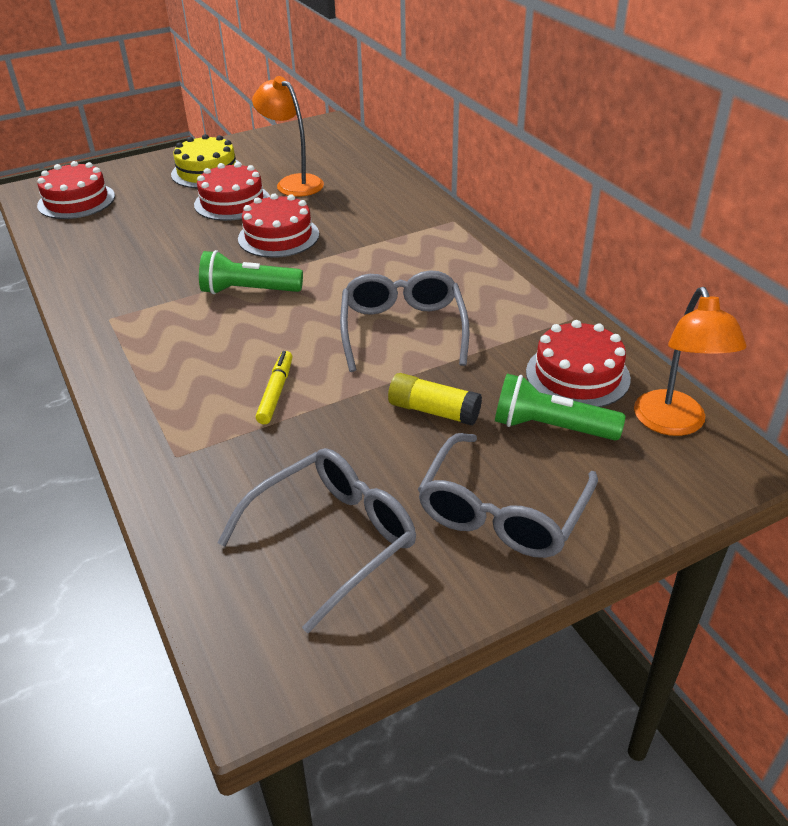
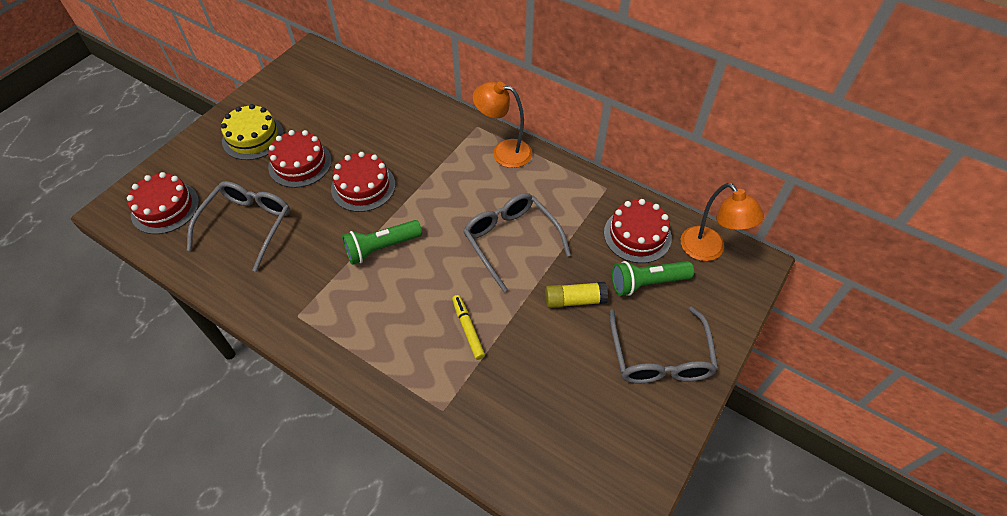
camera: 30 degrees left, 15 degrees up
grey glasses [217,448,416,633] -> grey glasses moved to [187,181,290,272]
orange lamp [252,76,324,197] -> orange lamp moved to [473,82,532,168]

